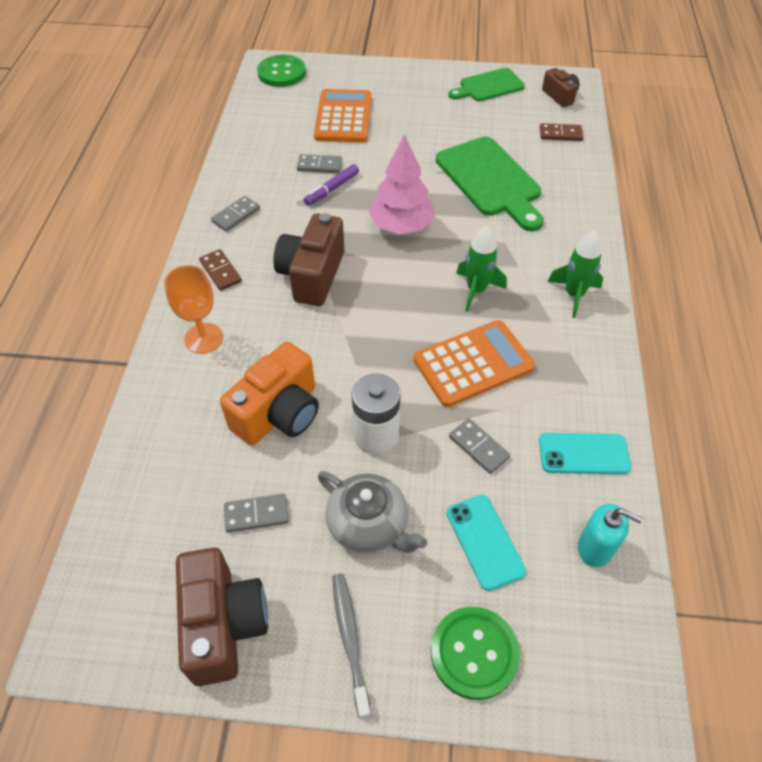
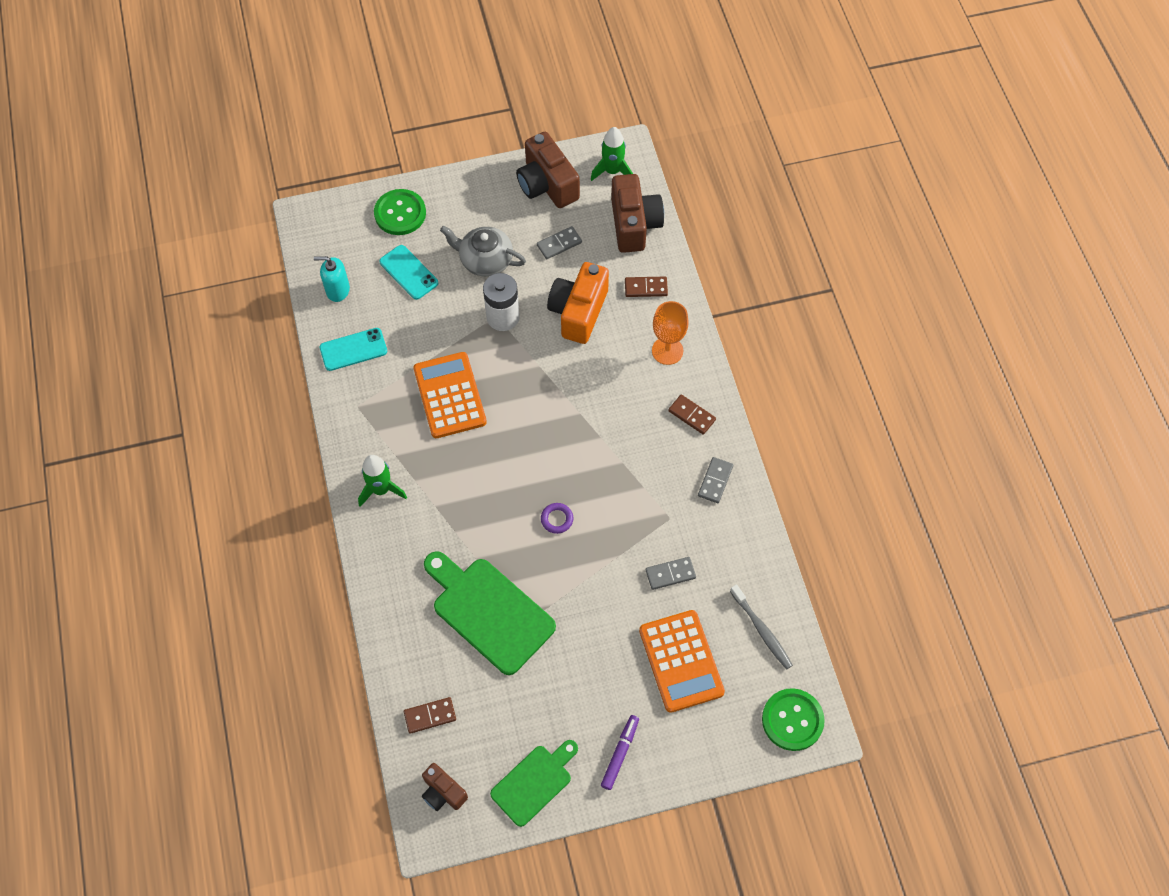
camera: 160 degrees right, 10 degrees up
brown camera [273,213,344,306] -> brown camera moved to [611,174,664,253]
purple marker [304,164,359,205] -> purple marker moved to [601,715,639,790]
grey toothbrush [332,573,371,718] -> grey toothbrush moved to [730,584,793,670]
pink tree [369,134,435,234] -> purple ring [541,503,573,534]
orange calculator [414,320,535,407] -> orange calculator turned 120 degrees clockwise [413,352,487,438]
grey domino [449,418,510,474] -> none
green rocket [456,226,507,312] -> green rocket moved to [591,127,633,181]
none -> brown domino [625,277,668,297]

